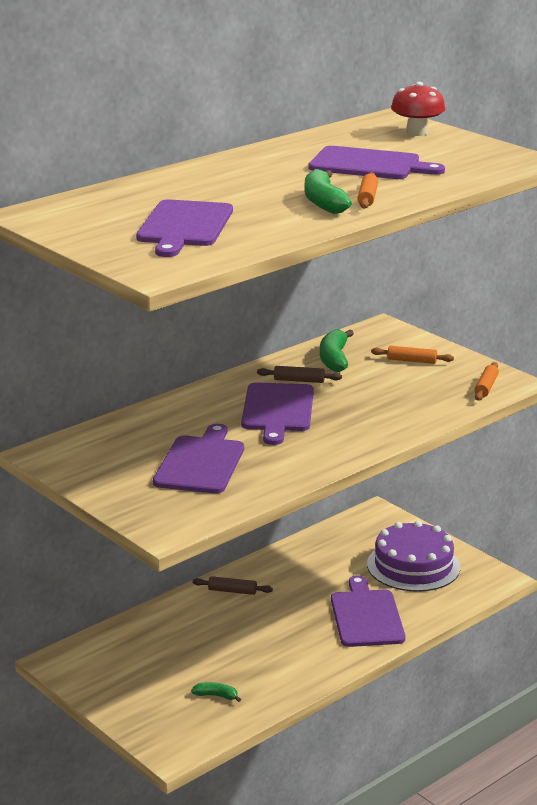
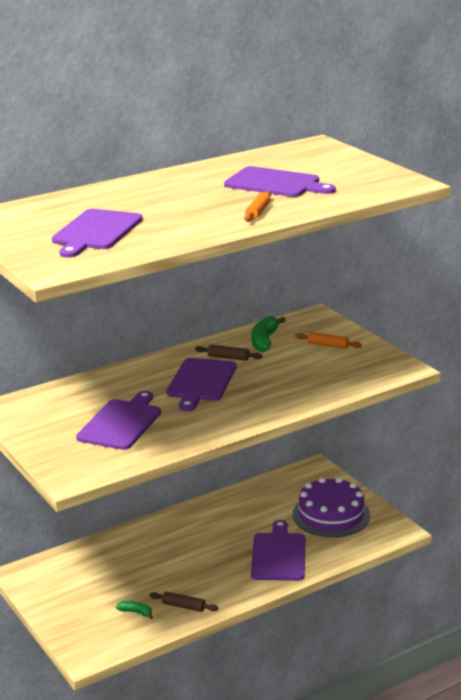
camera: 10 degrees right, 0 degrees up
brown rolling pin [193,576,273,595] -> brown rolling pin moved to [150,592,218,612]
green banana [305,169,352,214] -> none
red mushroom [391,82,446,136] -> none
orange rolling pin [474,362,499,401] -> none

